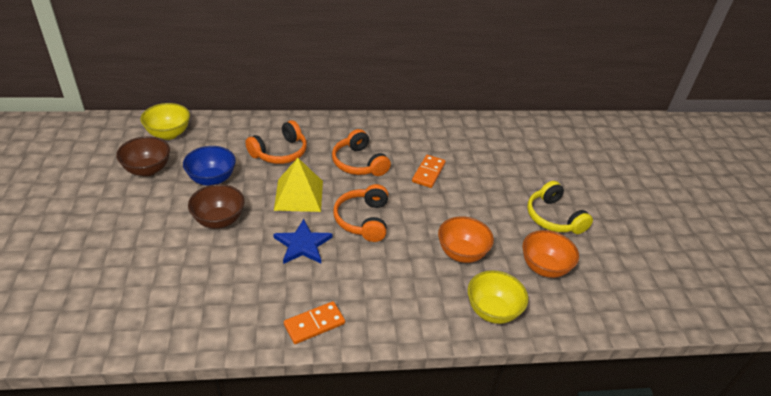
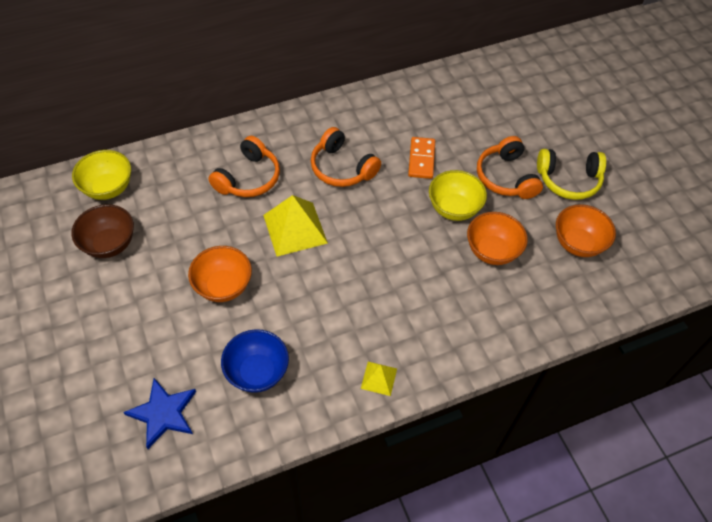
camera: 15 degrees left, 15 degrees up
blue bowl [183,146,236,186] -> blue bowl moved to [221,329,289,393]
brown bowl [188,184,245,229] -> orange bowl [188,246,252,302]
blue star [273,219,333,264] -> blue star moved to [123,378,196,449]
orange domino [284,301,345,344] -> yellow pyramid [361,362,397,396]
orange headphones [333,184,388,242] -> orange headphones moved to [477,136,543,199]
yellow bowl [468,270,528,324] -> yellow bowl moved to [429,170,487,221]
yellow headphones [527,181,593,234] -> yellow headphones turned 45 degrees counterclockwise [537,149,606,200]

